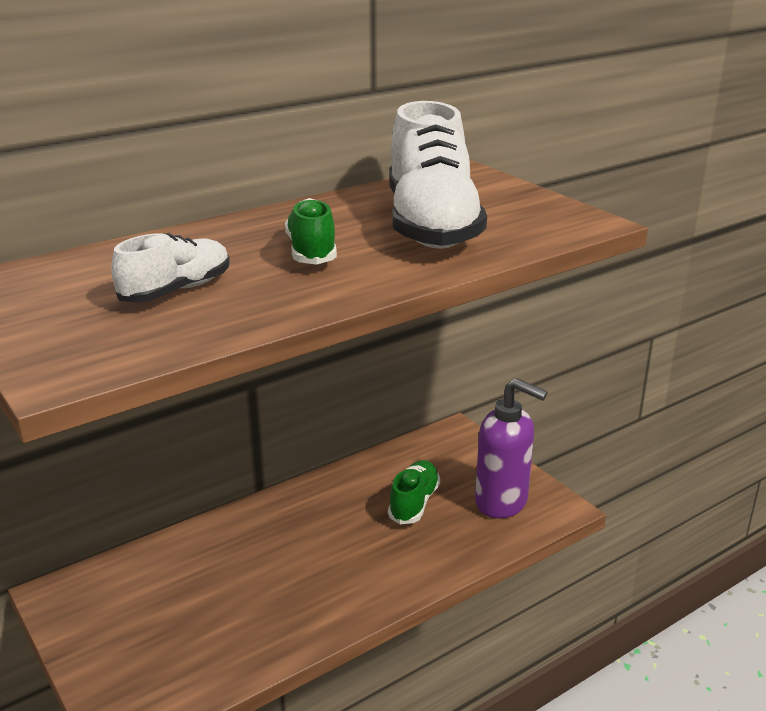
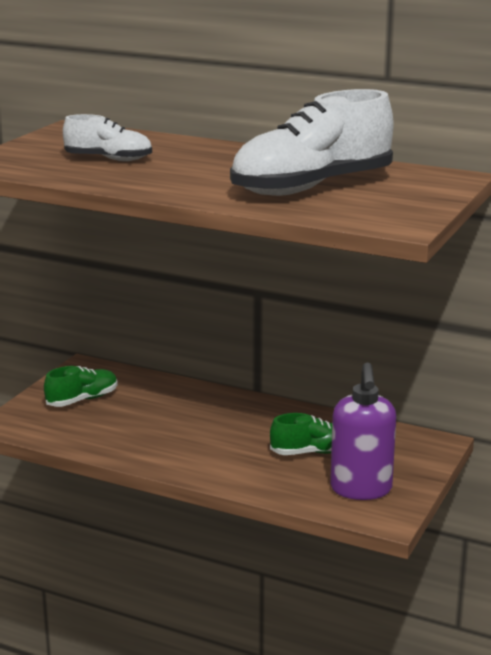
camera: 60 degrees right, 5 degrees down
green shoe [285,198,337,265] -> green shoe moved to [44,366,118,407]

